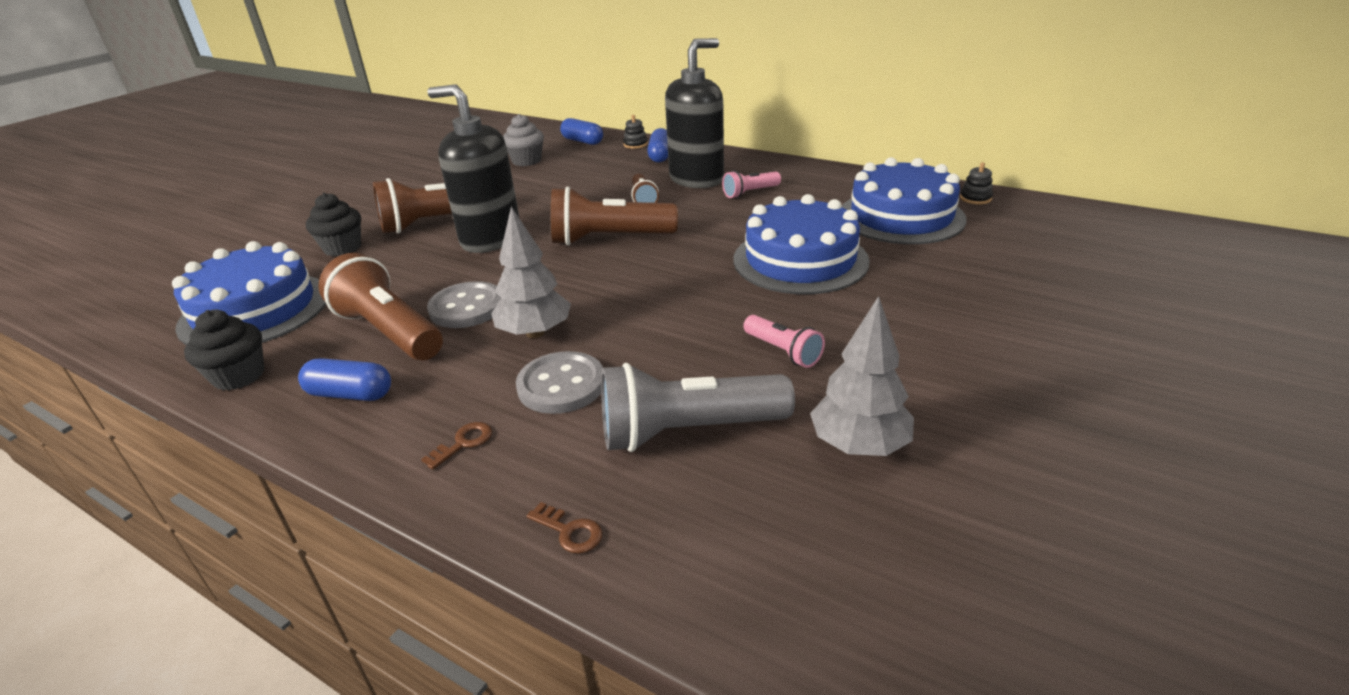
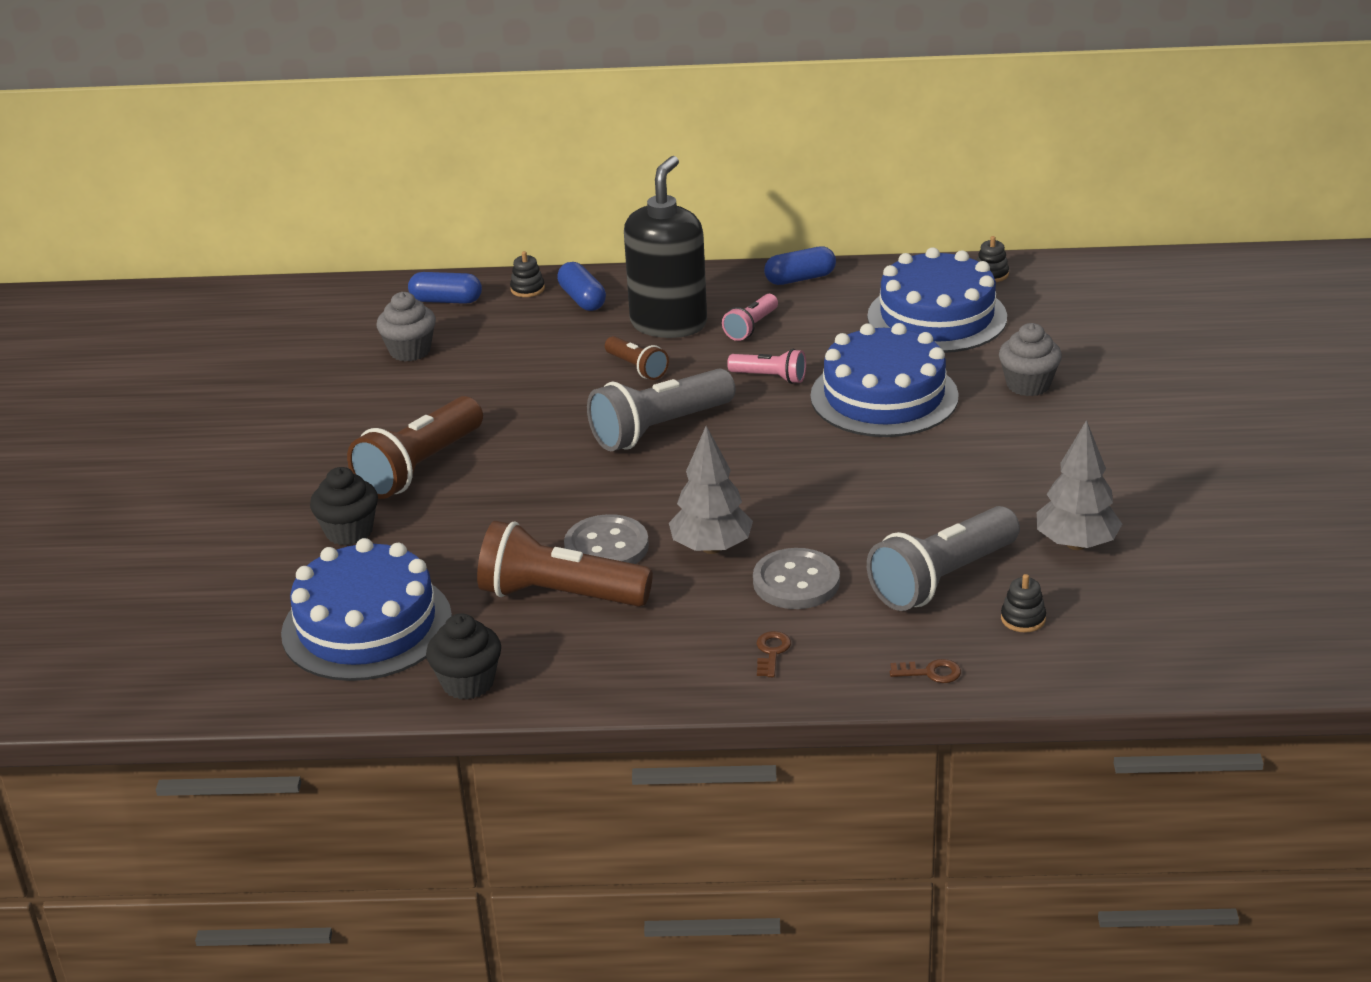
camera: 30 degrees left, 0 degrees up
blue capsule [298,358,391,401] -> blue capsule moved to [764,246,836,285]
black soap dispenser [427,84,520,253] -> none
brown flashlight [551,187,678,245] -> grey flashlight [587,368,735,451]
pink flashlight [744,315,825,368] -> pink flashlight moved to [727,349,806,384]
none -> grey cupcake [999,323,1062,396]
none -> black stacking toy [1001,574,1046,632]

